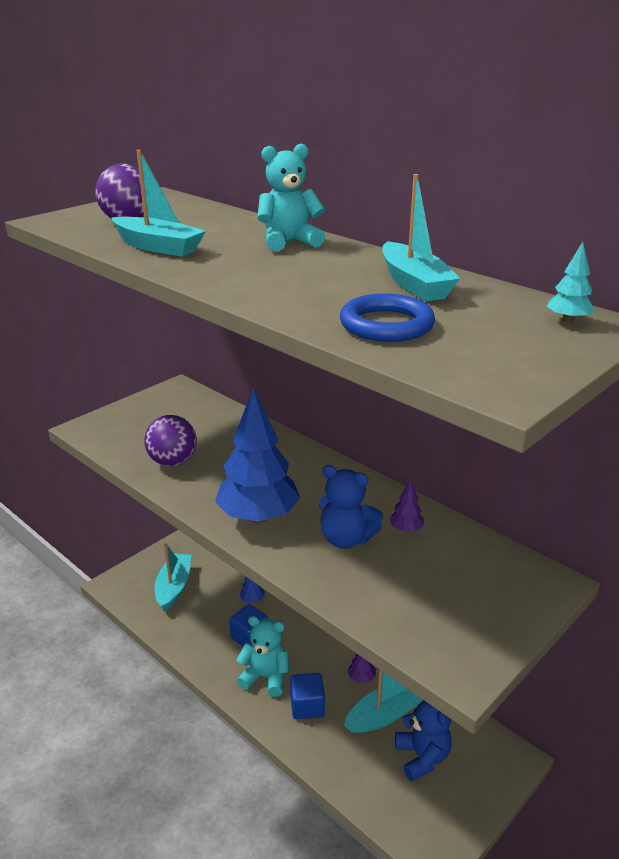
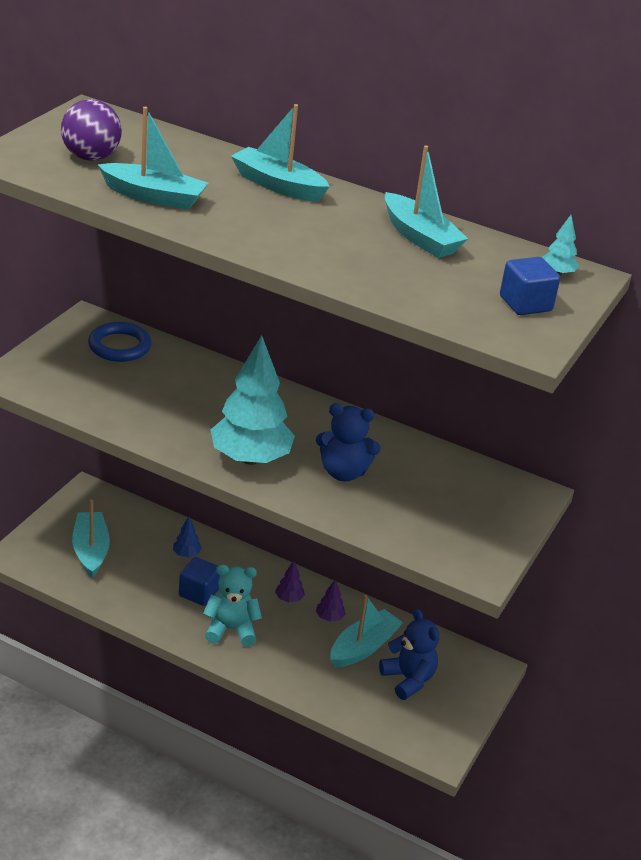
camera: 20 degrees left, 5 degrees up
purple ball [144,415,197,466] -> none
blue tree [215,389,300,523] -> turquoise tree [211,335,295,465]
turquoise teddy bear [257,144,325,252] -> turquoise boat [231,104,330,202]
blue cube [290,673,325,719] -> blue cube moved to [500,257,560,315]
blue ring [340,293,435,342] -> blue ring moved to [88,322,152,362]
purple tree [389,480,424,532] -> purple tree moved to [275,561,305,603]

